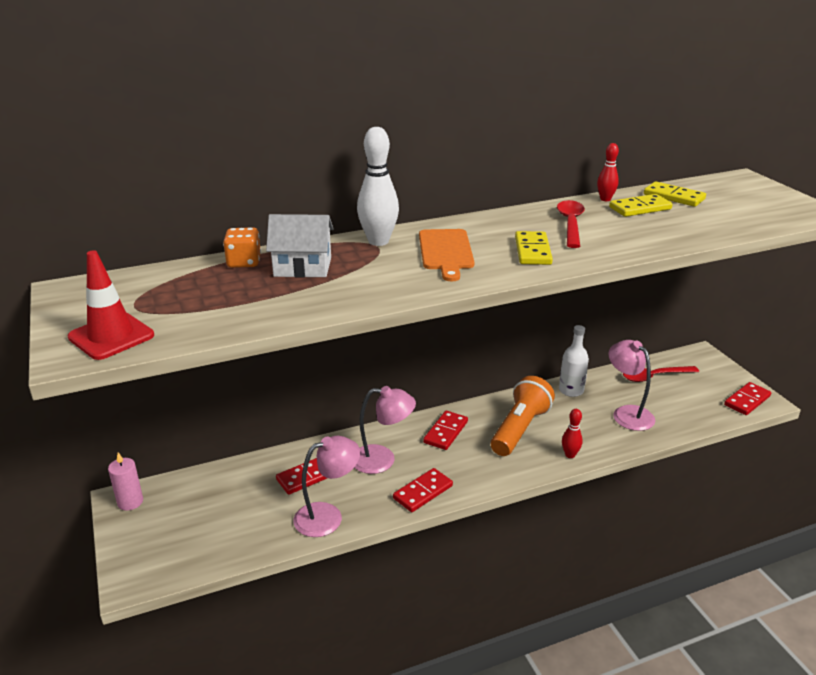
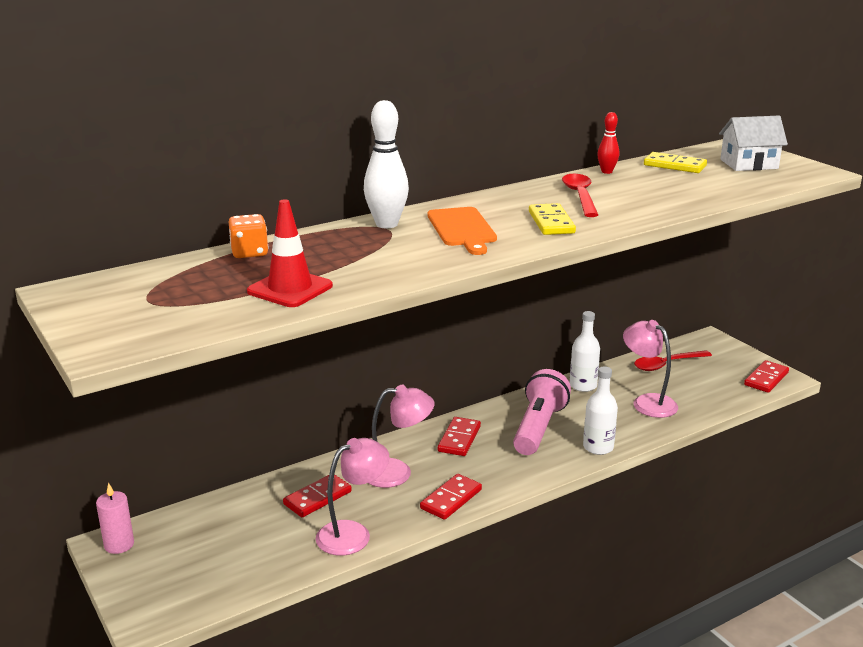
camera: 10 degrees left, 5 degrees down
red traffic cone [67,250,154,360] -> red traffic cone moved to [247,199,333,307]
white house [266,214,333,278] -> white house moved to [719,116,788,171]
orange flashlight [491,376,555,456] -> pink flashlight [513,369,571,455]
red bowling pin [562,409,583,458] -> white bottle [583,366,618,455]
yellow domino [609,194,673,217] -> none

